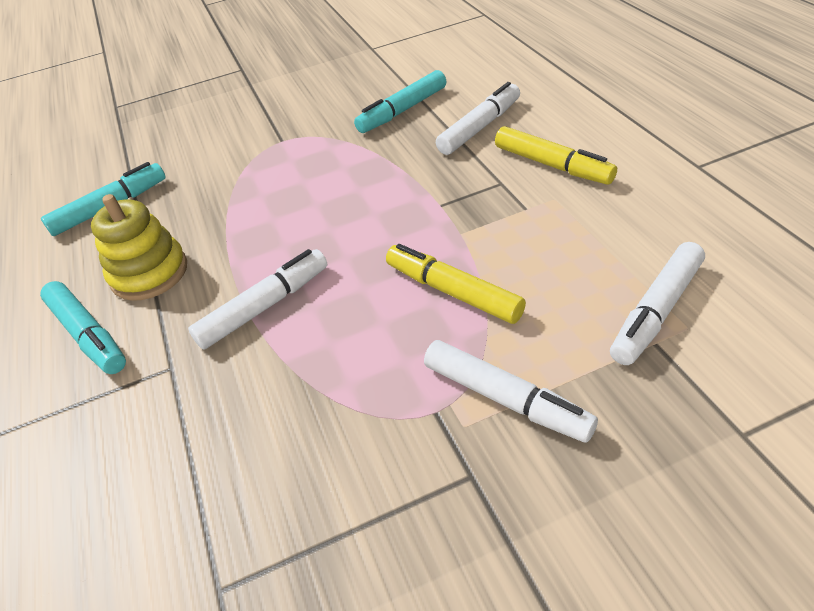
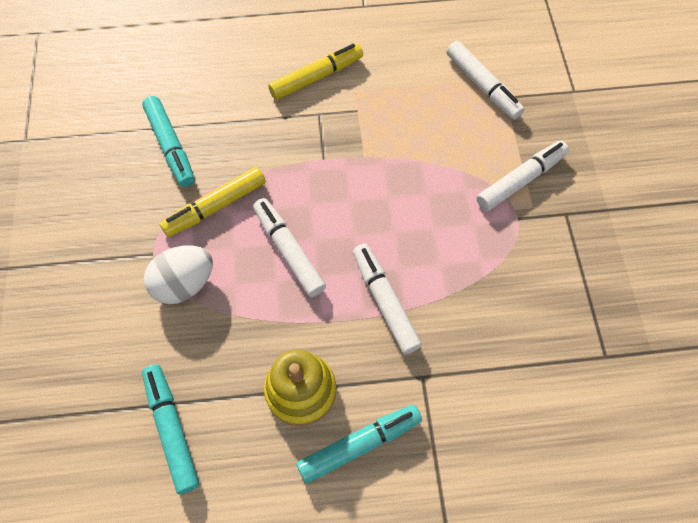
camera: 80 degrees left, 20 degrees up
yellow marker [386,244,526,324] -> yellow marker moved to [160,167,266,237]
white marker [436,82,520,155] -> white marker moved to [253,198,326,297]
none -> white egg [144,245,213,304]

